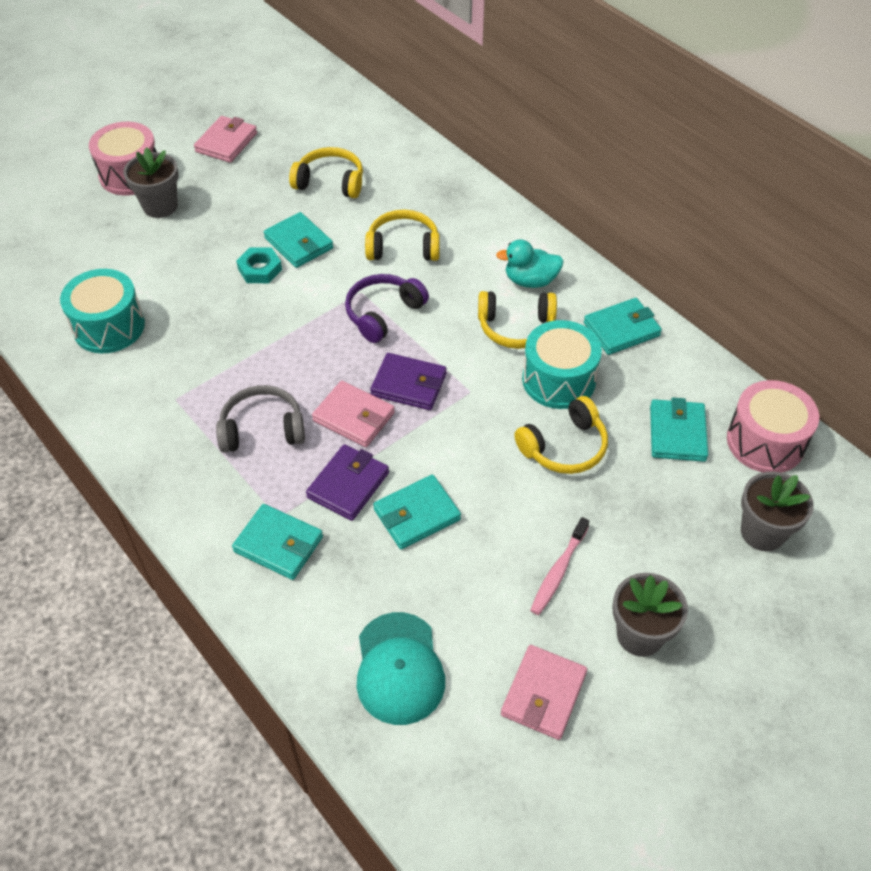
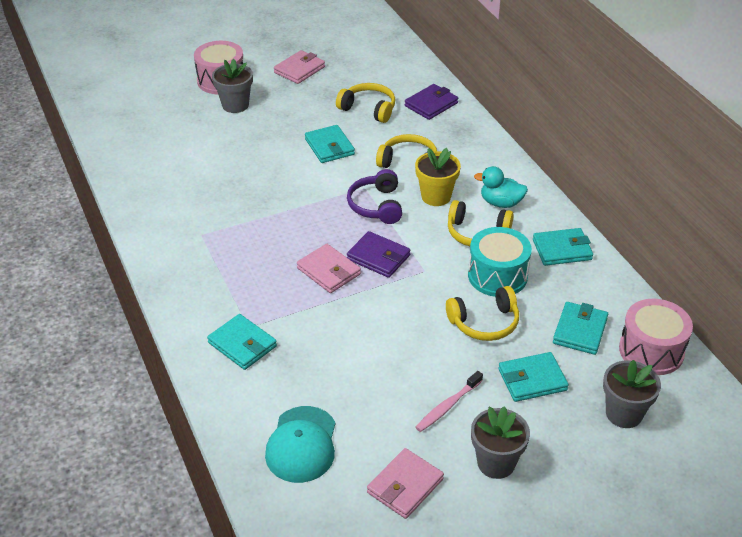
camera: 15 degrees right, 10 degrees down
turquoise drum [60,269,145,353] -> none
grey headphones [216,385,305,452] -> none
turquoise nut [236,247,282,283] -> none
purple wallet [306,444,389,521] -> purple wallet moved to [405,84,458,120]
purple headphones [345,274,429,343] -> purple headphones turned 60 degrees counterclockwise [347,169,402,224]
turquoise wallet [373,475,461,549] -> turquoise wallet moved to [498,352,569,402]
none -> yellow flower pot [415,148,461,206]

